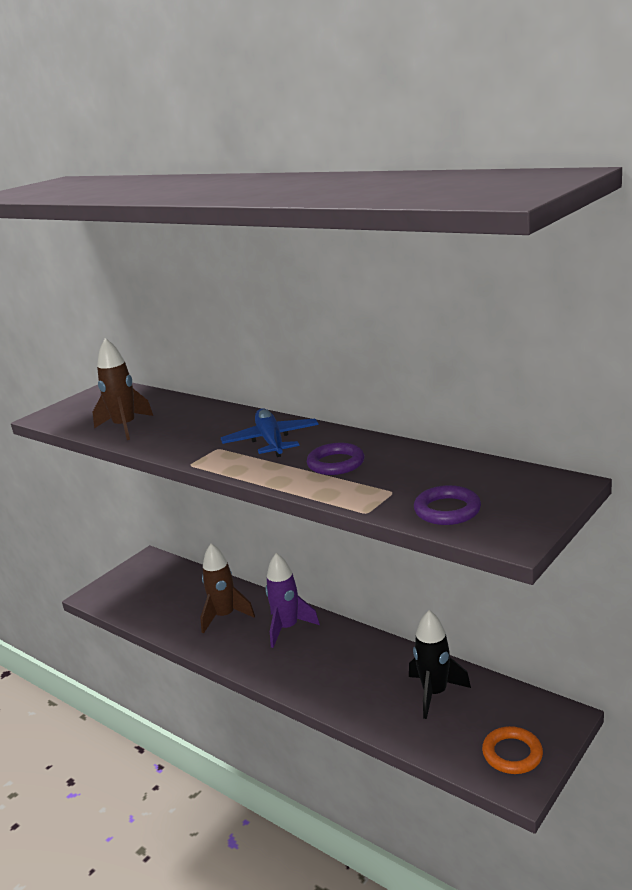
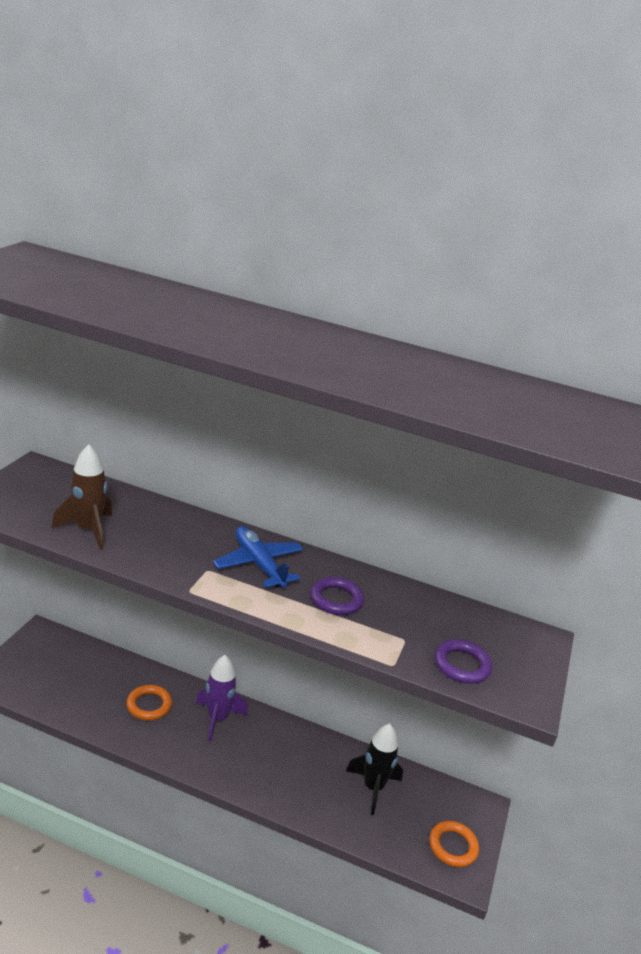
camera: 25 degrees left, 5 degrees up
brown rocket [200,544,255,633] -> orange ring [126,685,172,720]

